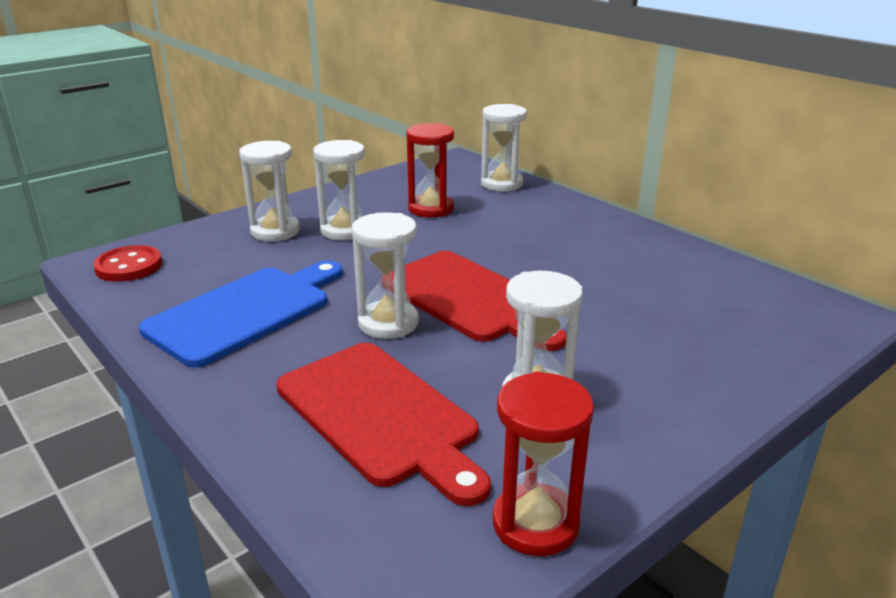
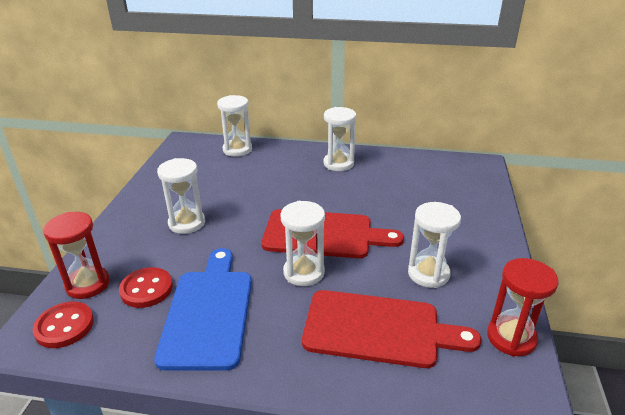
camera: 40 degrees left, 5 degrees up
white hourglass [239,141,300,241] -> white hourglass moved to [323,107,356,171]
red hourglass [406,123,454,218] -> red hourglass moved to [43,212,110,299]
none -> red button [119,267,173,308]

